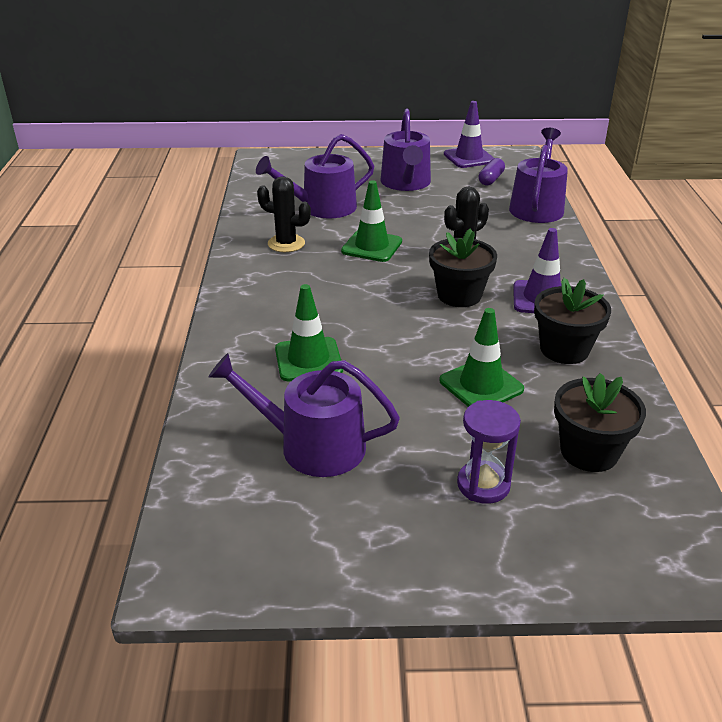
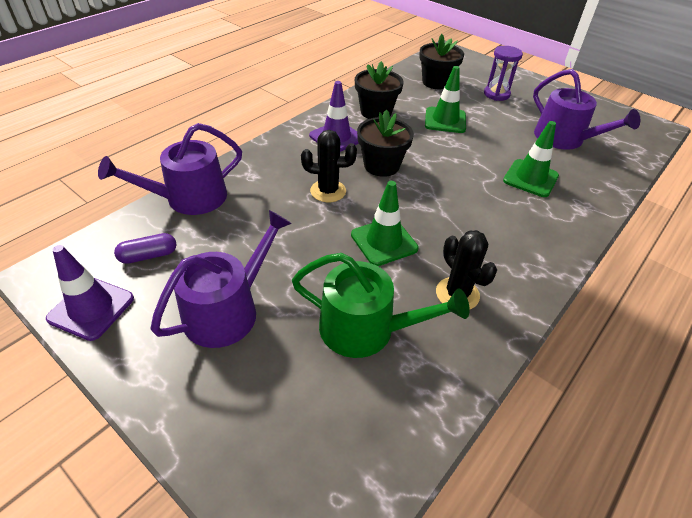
camera: 140 degrees left, 10 degrees up
purple watering can [256,134,374,219] -> green watering can [292,253,470,358]

